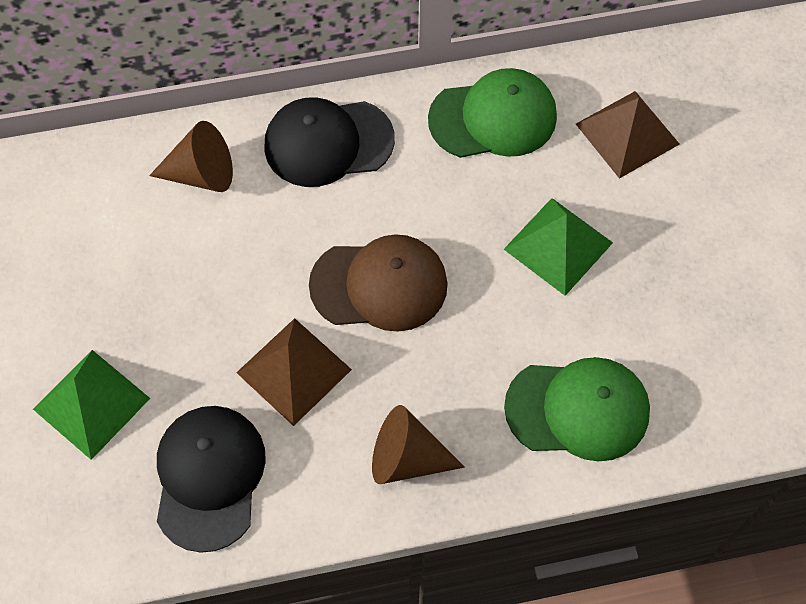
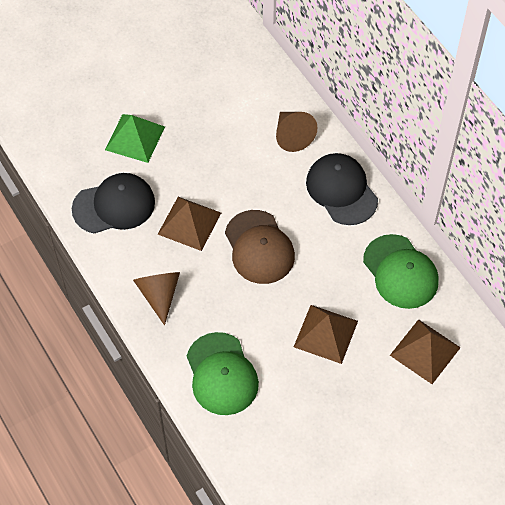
camera: 70 degrees right, 5 degrees down
green pyramid [504,198,613,296] -> brown pyramid [294,305,358,364]

